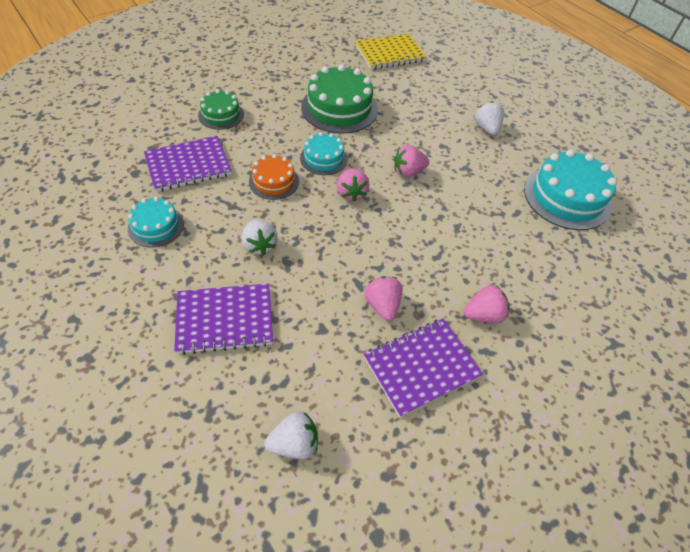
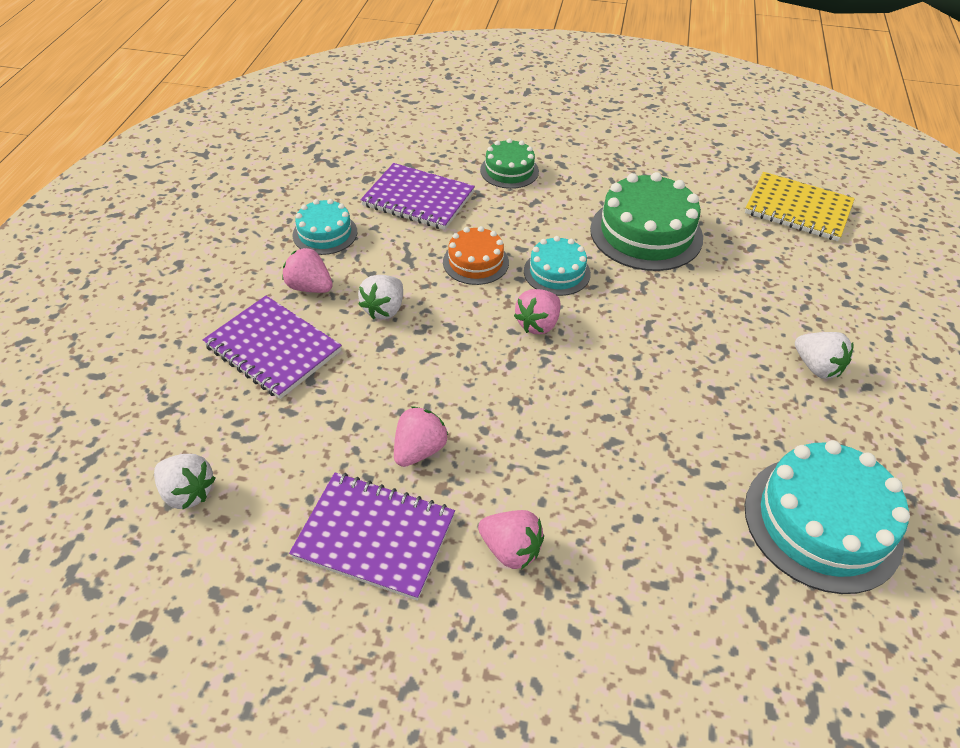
camera: 50 degrees right, 5 degrees down
pink strawberry [394,145,429,177] -> pink strawberry moved to [283,248,333,293]
white strawberry [475,101,504,135] -> white strawberry turned 105 degrees clockwise [795,332,854,379]

